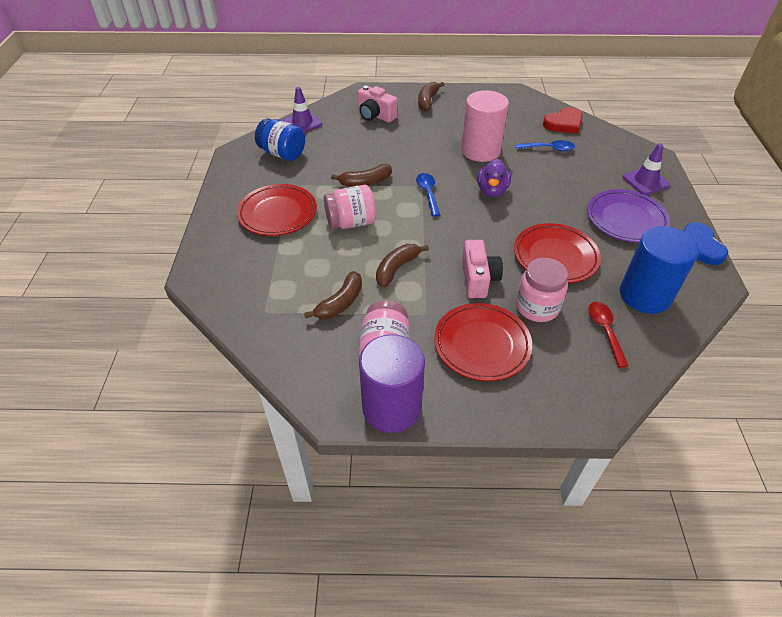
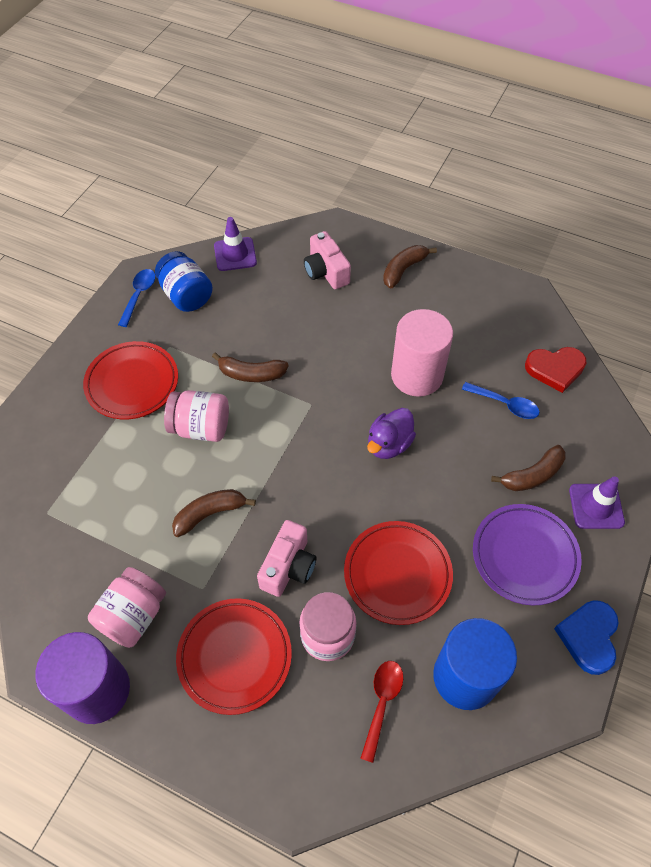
camera: 25 degrees right, 10 degrees up
brown banana [304,271,362,319] -> brown banana moved to [491,445,566,491]
blue spoon [416,173,440,217] -> blue spoon moved to [118,269,156,327]

